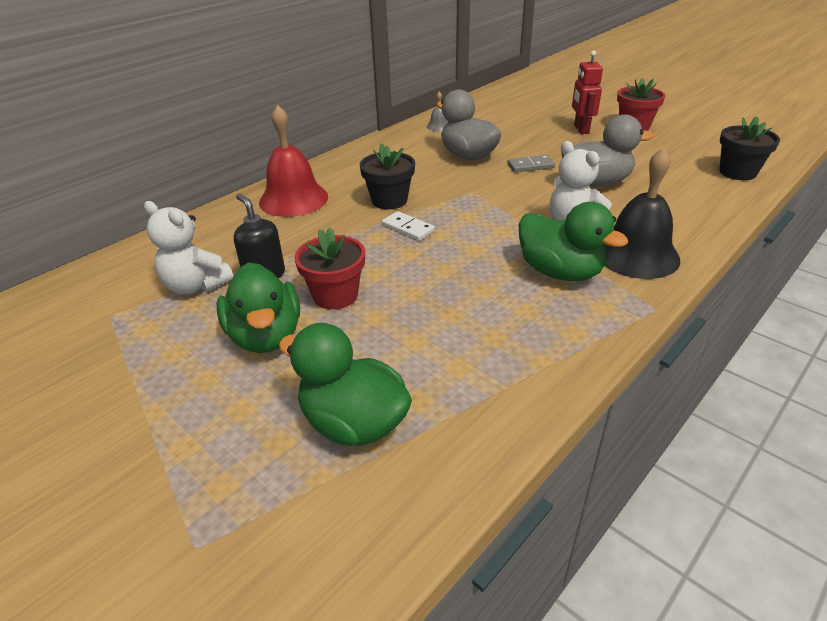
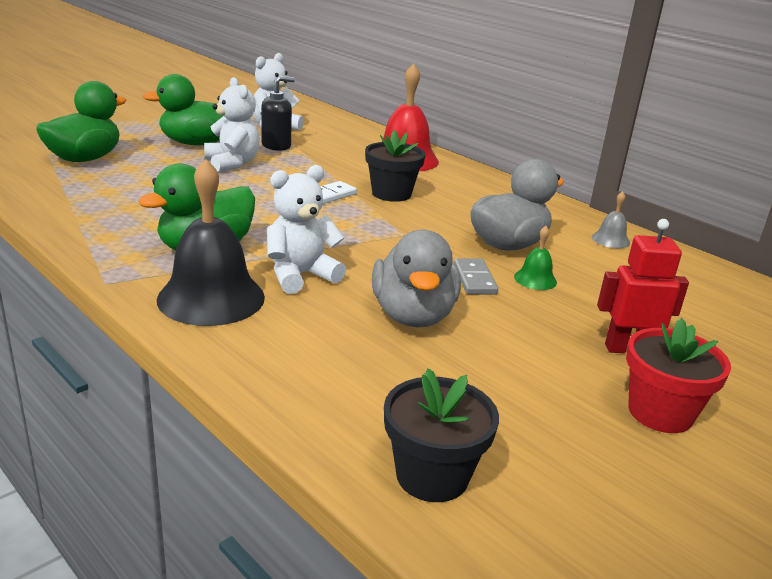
camera: 90 degrees right, 10 degrees down
red flower pot [294,228,365,310] -> white teddy bear [204,77,260,172]
none -> green bell [514,226,557,290]

